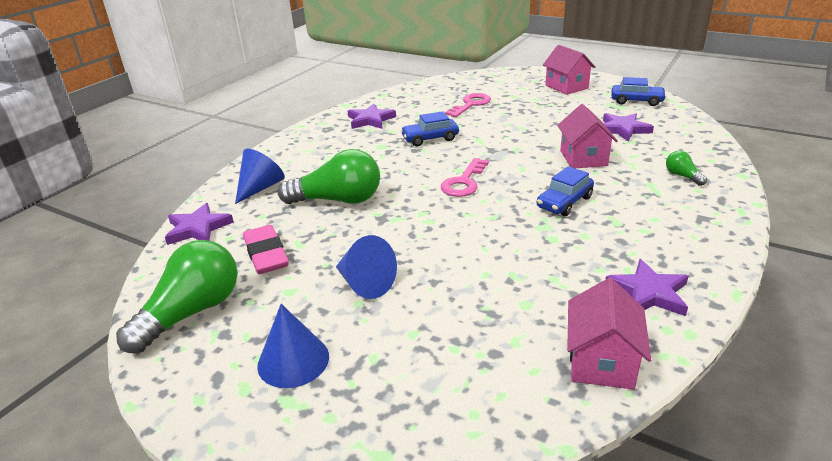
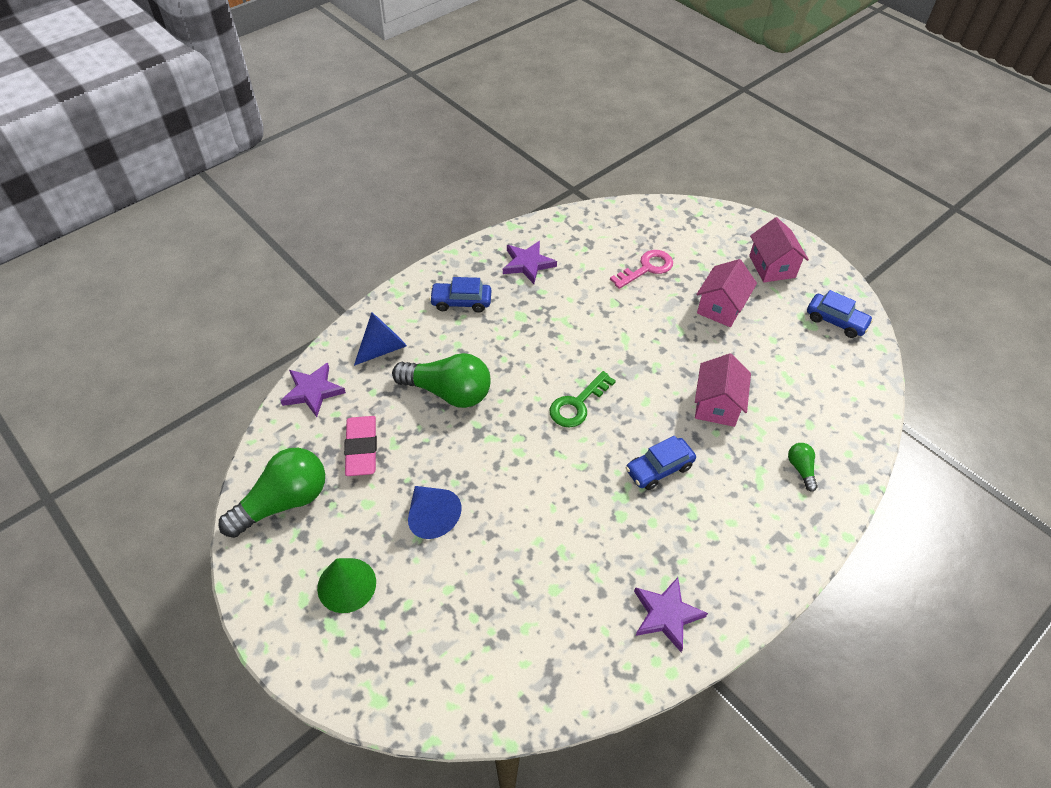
camera: 15 degrees right, 20 degrees up
blue cone [257,304,329,388] -> green cone [317,558,376,613]
blue car [400,111,459,146] -> blue car moved to [429,277,491,313]
pink key [441,158,489,197] -> green key [550,371,616,427]
pink house [567,278,651,390] -> pink house moved to [696,259,757,327]
purple star [603,113,654,141] -> none

